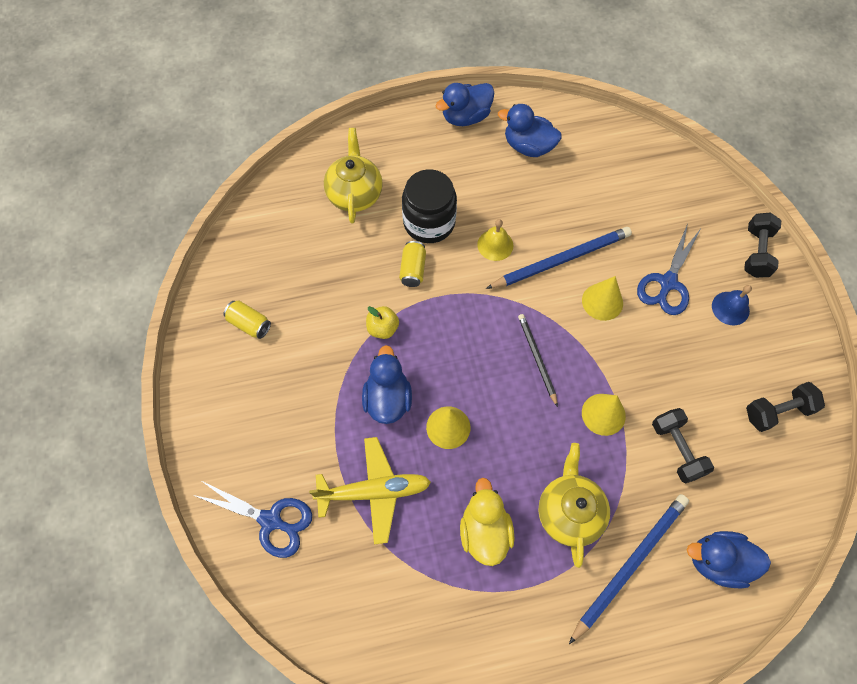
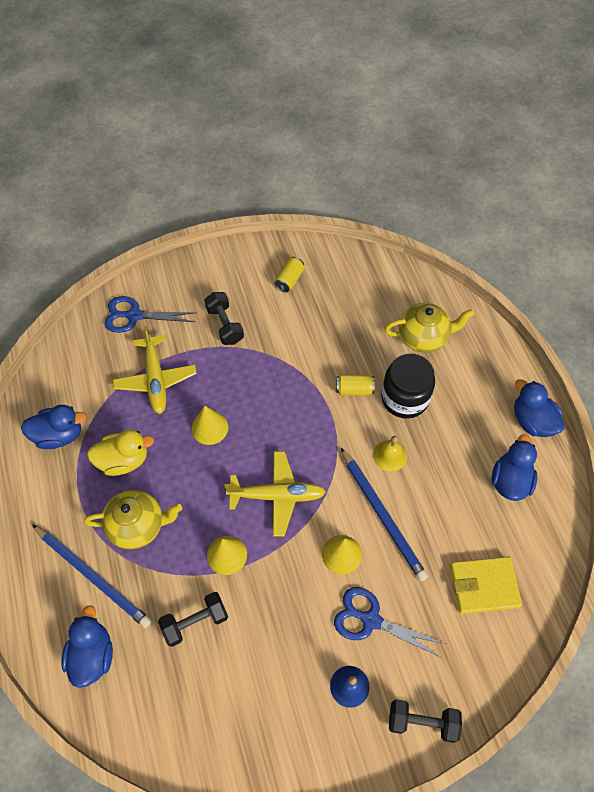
camera: 85 degrees right, 5 degrees down
blue scissors [193,480,312,558] -> blue scissors turned 75 degrees clockwise [104,296,197,333]
blue duck [362,345,412,424] -> blue duck moved to [21,405,87,449]
yellow apple [366,306,399,339] -> none
black pencil [518,314,558,407] -> yellow plane [224,451,326,537]
black dumbbell [746,382,825,432] -> black dumbbell moved to [204,292,244,345]
none -> yellow wallet [450,557,522,614]

